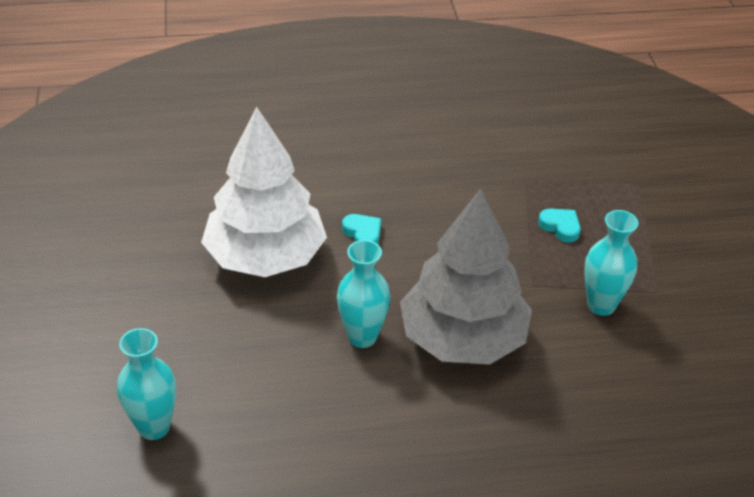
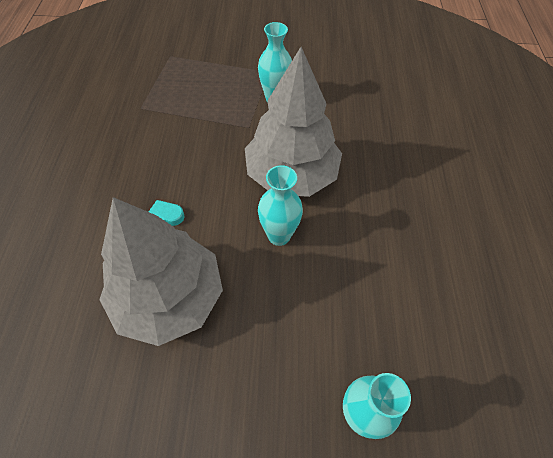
camera: 80 degrees left, 15 degrees up
white tree [201,107,327,277] -> grey tree [99,197,223,346]
turquoise heart [538,209,581,243] -> none

